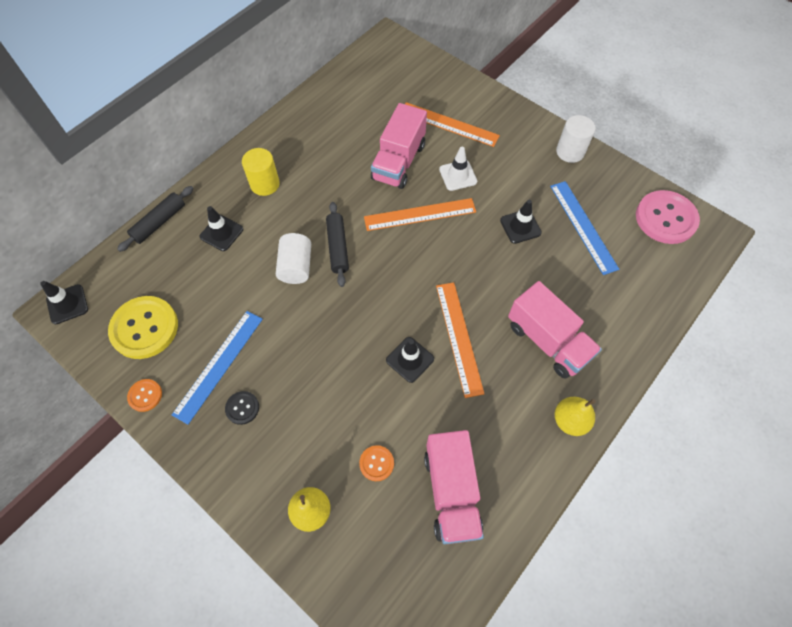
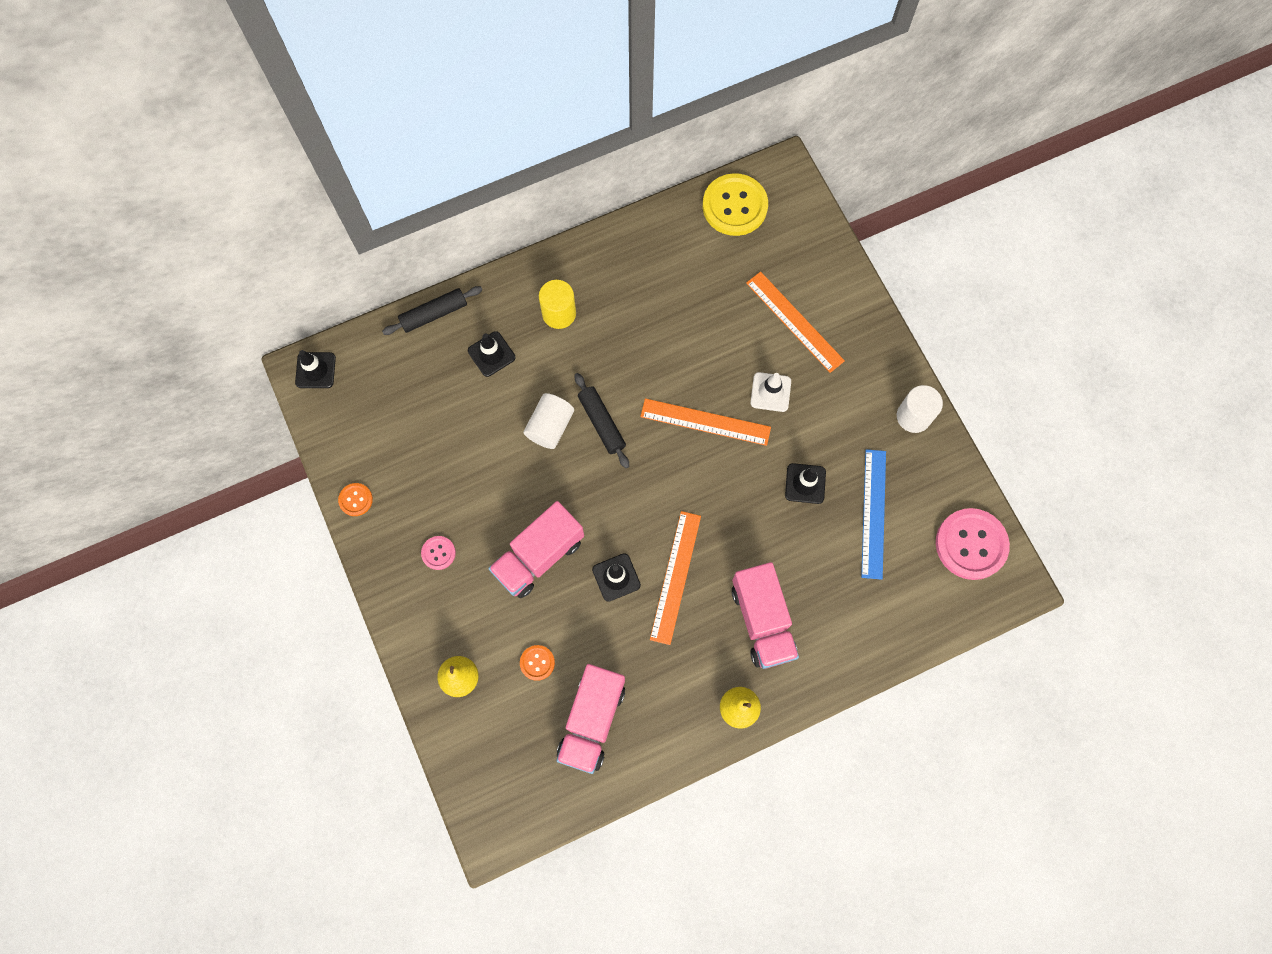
camera: 25 degrees right, 10 degrees up
yellow button [108,296,178,359] -> yellow button moved to [703,173,768,236]
blue ruler [172,311,263,425] -> none
black button [225,391,259,425] -> pink button [421,536,456,570]
black rolling pin [326,202,349,287] -> black rolling pin turned 45 degrees counterclockwise [575,373,629,468]
pink truck [371,103,427,189] -> pink truck moved to [488,501,584,598]

